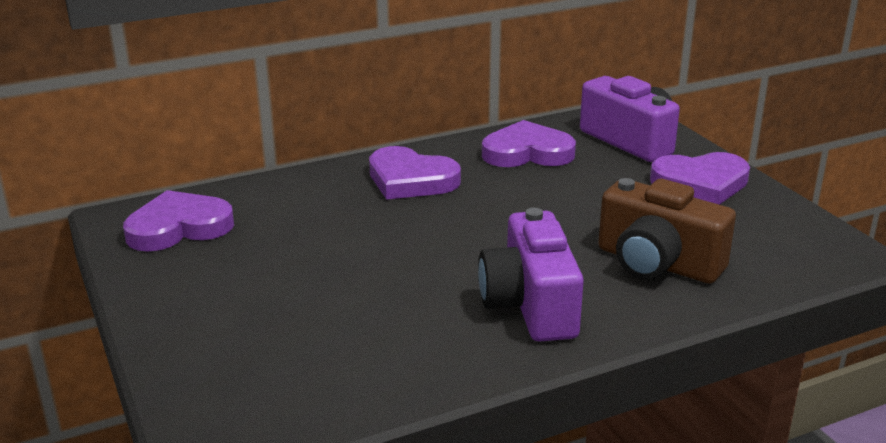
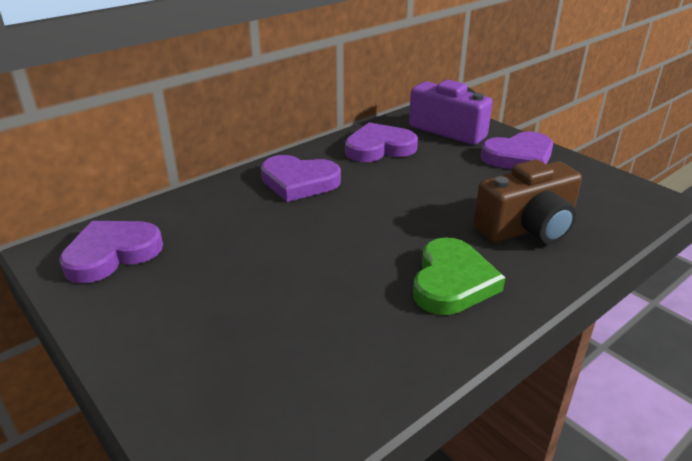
camera: 15 degrees left, 5 degrees up
purple camera [478,208,584,342] -> green heart [413,237,505,315]
brown camera [598,178,736,284] -> brown camera turned 45 degrees counterclockwise [474,160,582,244]

